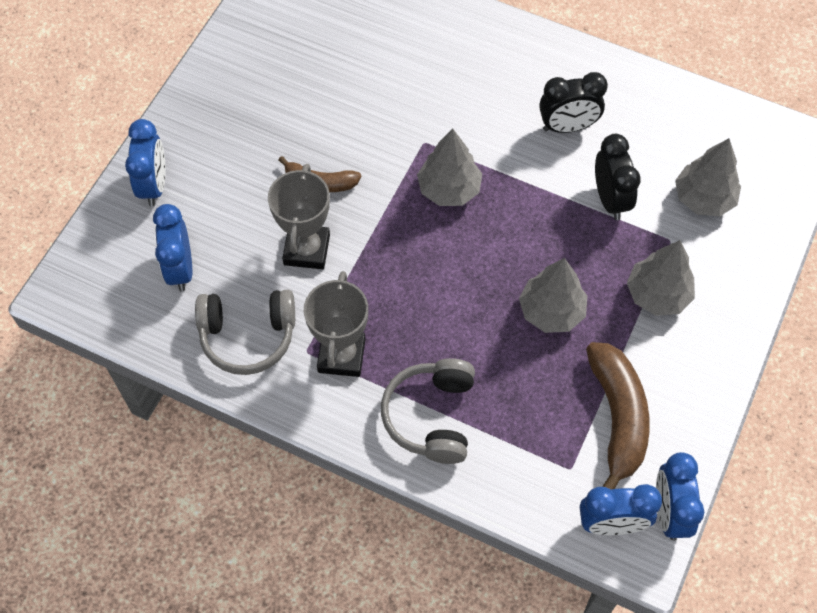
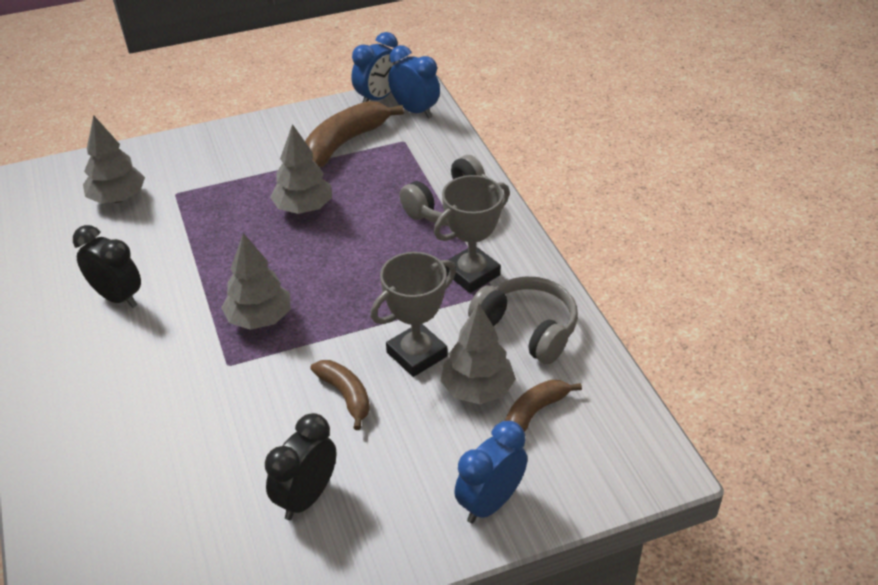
camera: 135 degrees left, 20 degrees down
blue clock [153,204,192,291] -> brown banana [505,380,582,432]
black clock [595,134,641,220] -> black clock moved to [265,413,336,520]
grey tree [627,240,695,316] -> grey tree moved to [441,303,516,404]

